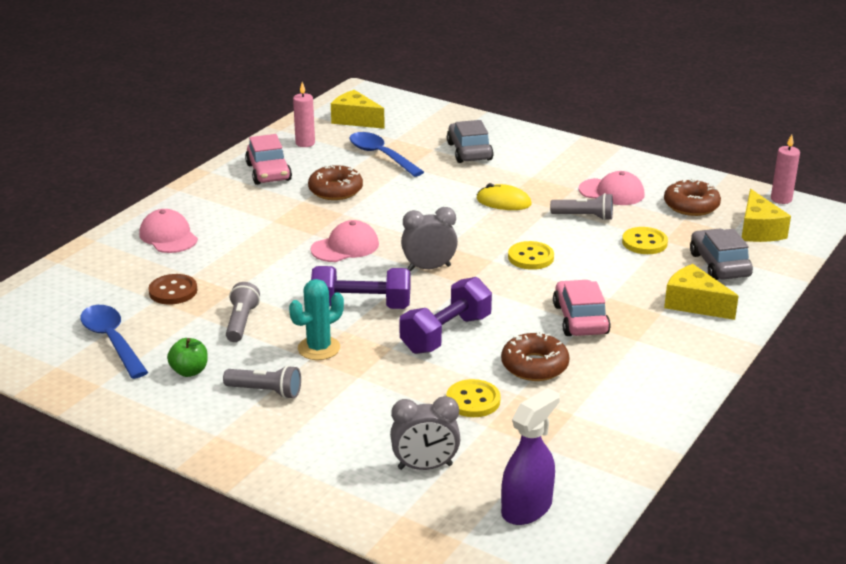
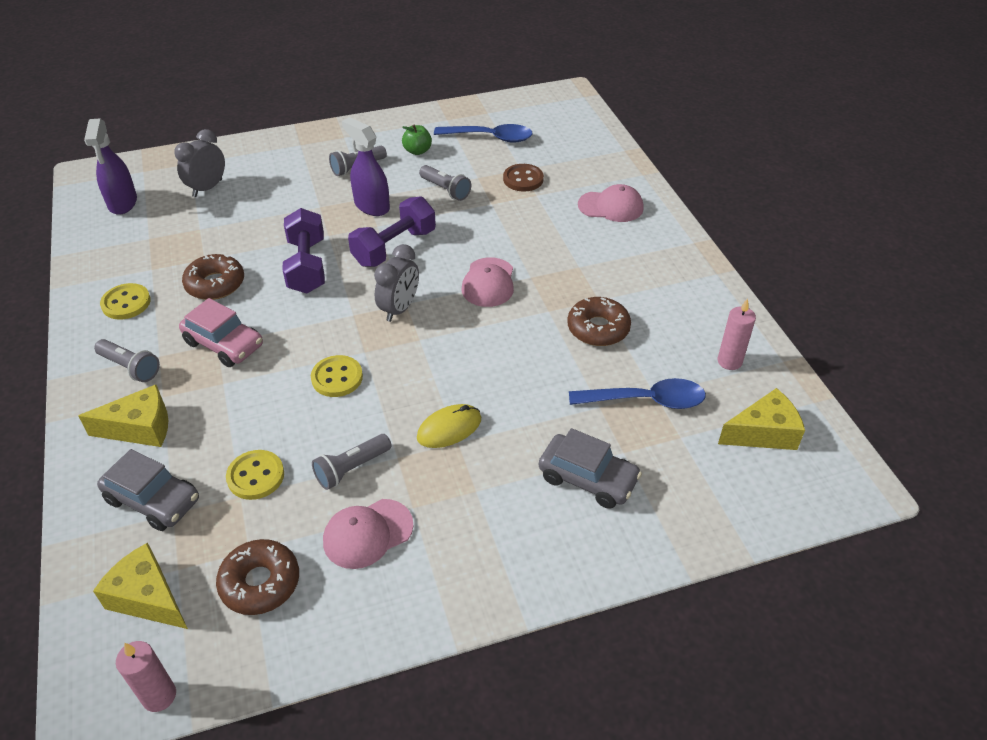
camera: 130 degrees right, 15 degrees up
pink car [245,134,292,185] -> none
turquoise cactus [289,279,344,360] -> purple spray bottle [342,117,390,216]
yellow button [446,379,501,417] -> yellow button moved to [100,283,151,320]
none -> grey flashlight [94,339,160,382]

